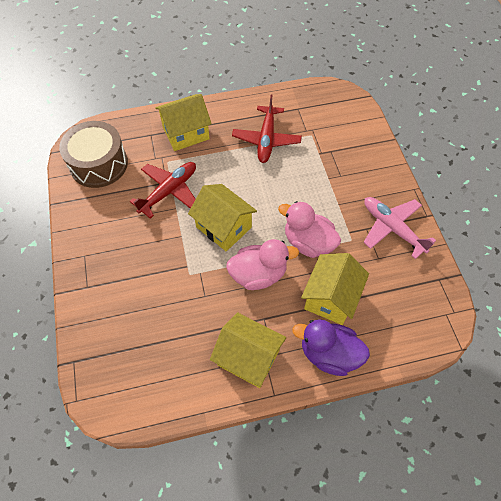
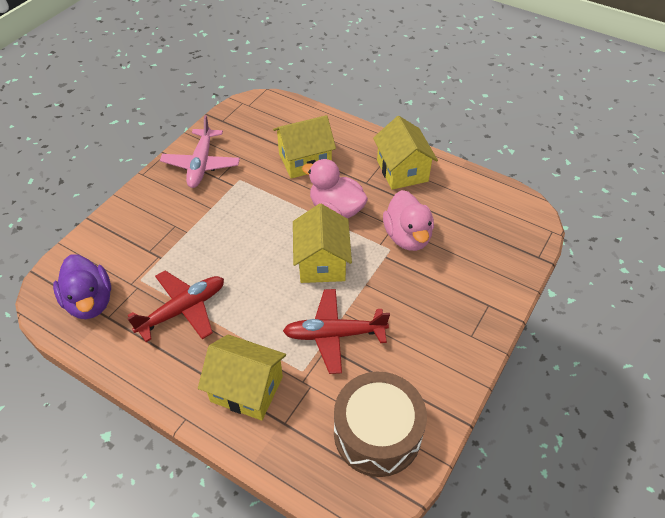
camera: 135 degrees left, 10 degrees down
pink duck [278,201,341,258] -> pink duck moved to [383,190,434,251]
purple duck [292,319,370,376] -> purple duck moved to [53,255,111,319]

